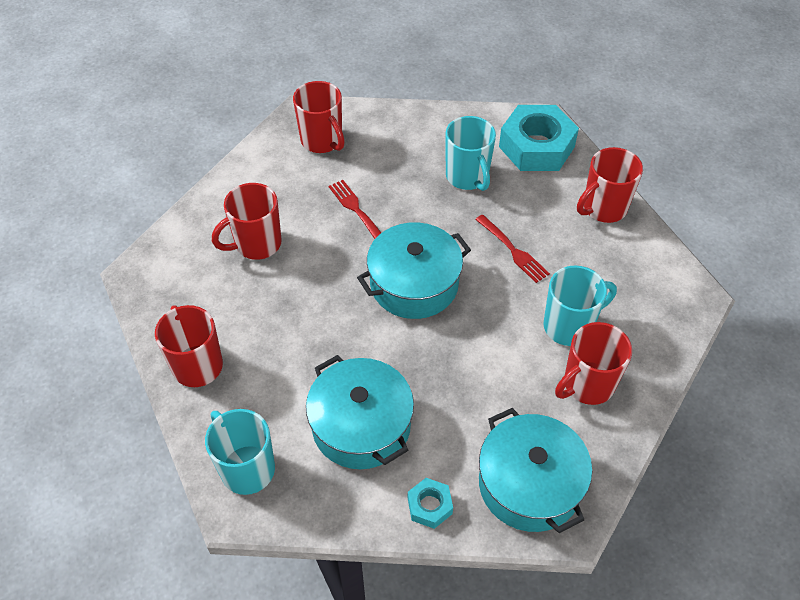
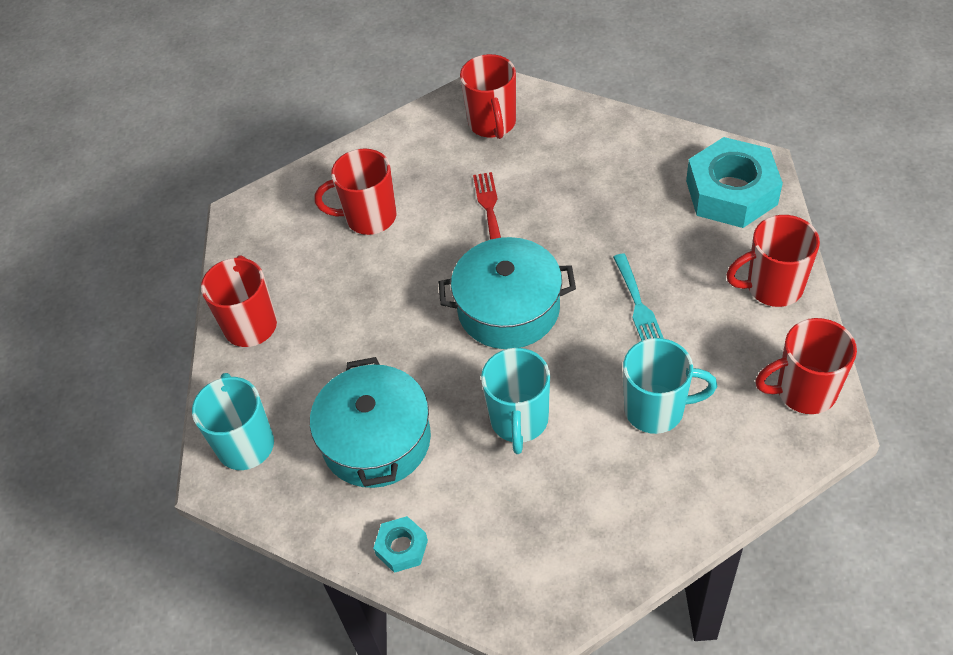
camera: 30 degrees right, 0 degrees up
turquoise mug [446,116,496,191] -> turquoise mug moved to [481,348,550,454]
red fork [475,215,550,283] -> turquoise fork [613,254,664,341]
turquoise pot [479,408,592,533] -> none
red mug [555,322,632,405] -> red mug moved to [755,318,857,414]

